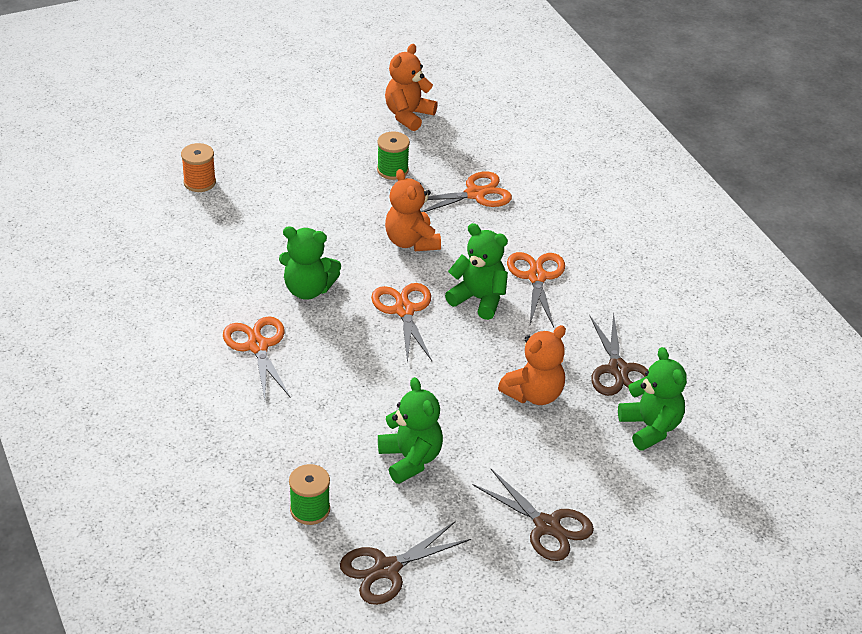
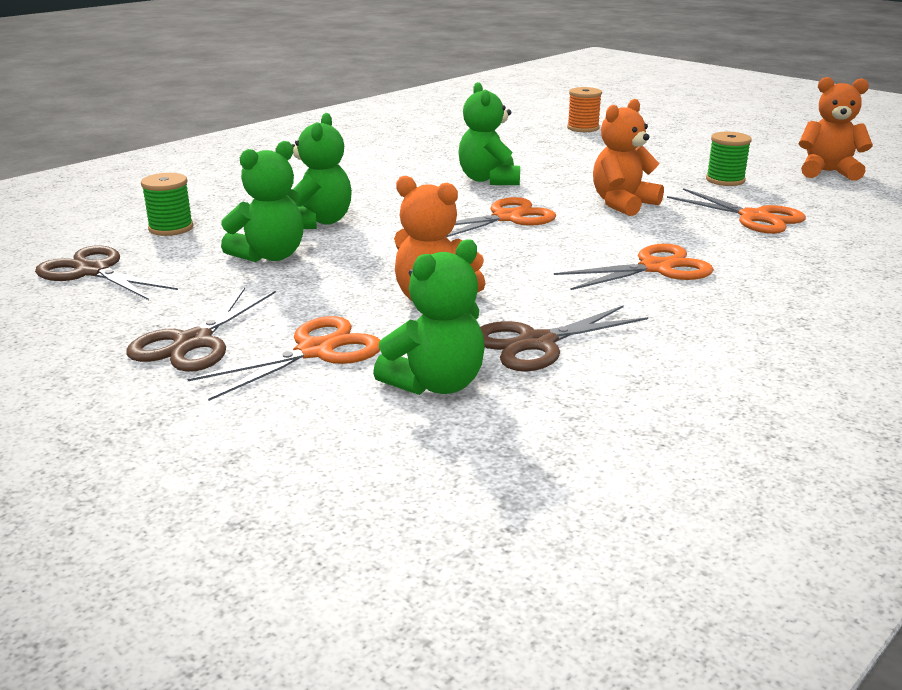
camera: 70 degrees right, 15 degrees down
orange scissors [223,316,290,400] -> orange scissors moved to [188,316,381,401]
green teddy bear [445,223,508,320] -> green teddy bear moved to [291,113,352,229]

